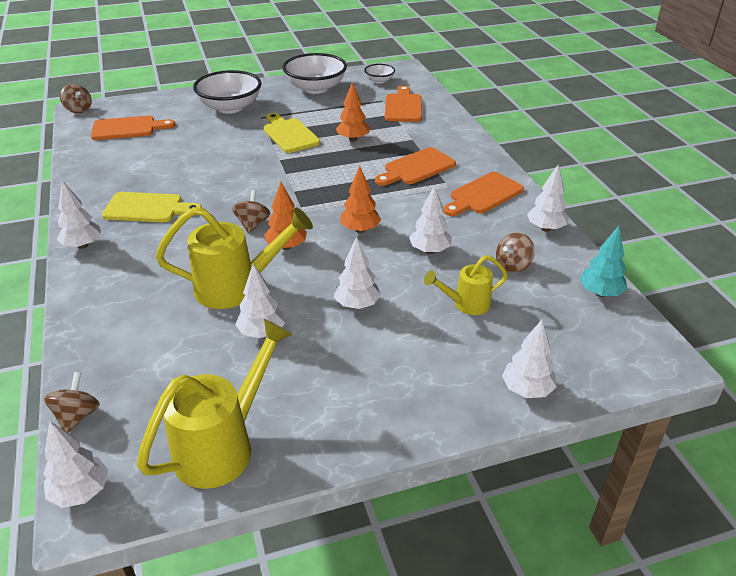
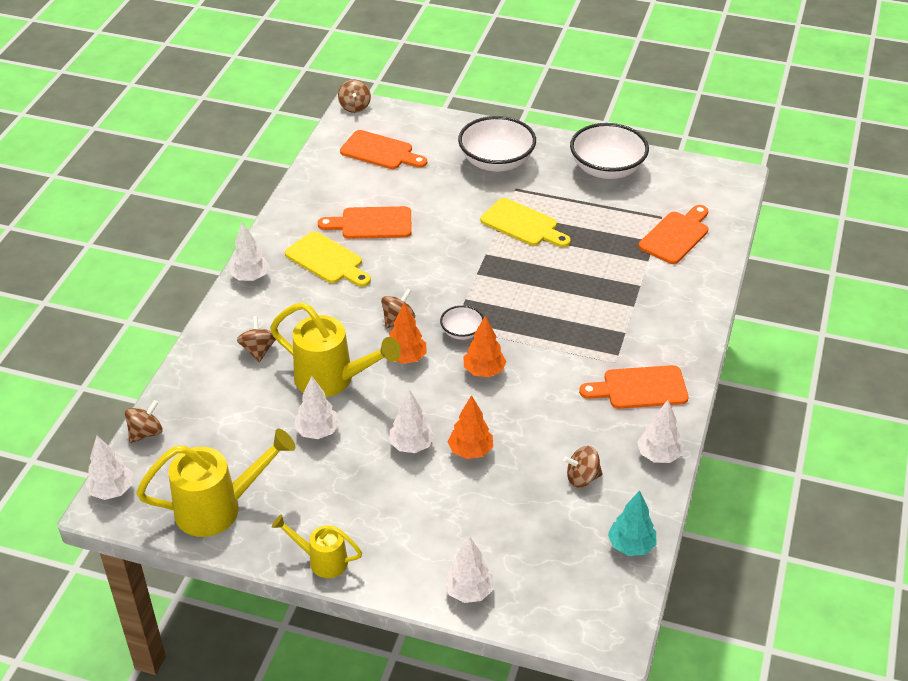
camera: 35 degrees right, 5 degrees up
yellow cutting board [263,113,320,153] -> yellow cutting board turned 120 degrees clockwise [481,198,571,247]
orange tree [336,82,370,142] -> orange tree moved to [448,395,493,459]
white bowl [364,64,395,84] -> white bowl moved to [440,305,484,340]
orange cutting board [375,147,456,186] -> orange cutting board moved to [318,206,412,239]
white tree [409,185,452,254] -> none
yellow watering can [424,255,508,315] -> yellow watering can moved to [272,515,362,578]
none -> brown spinning top [237,316,276,362]

